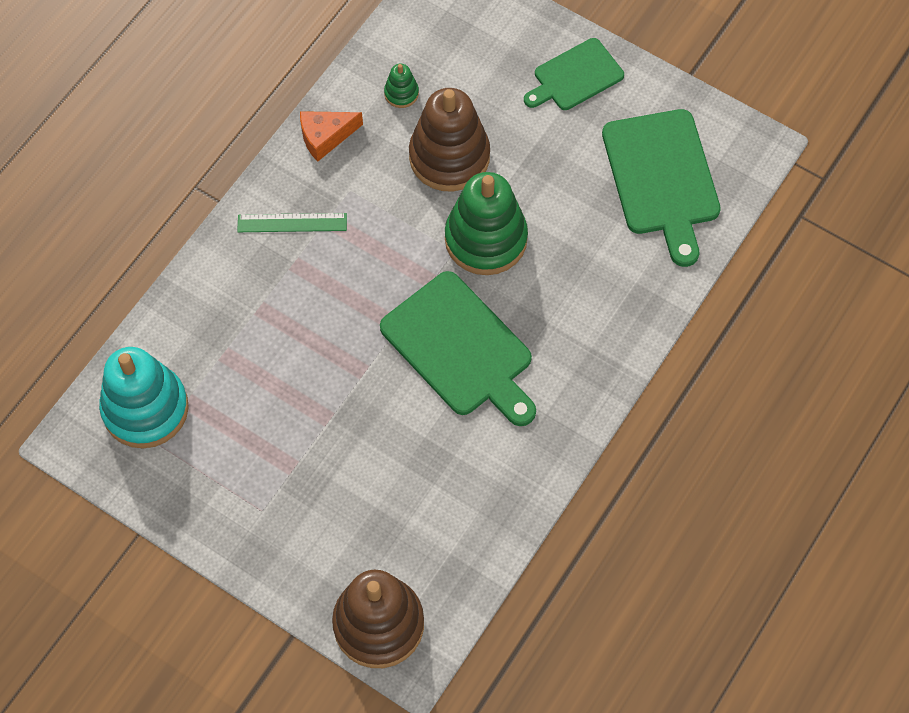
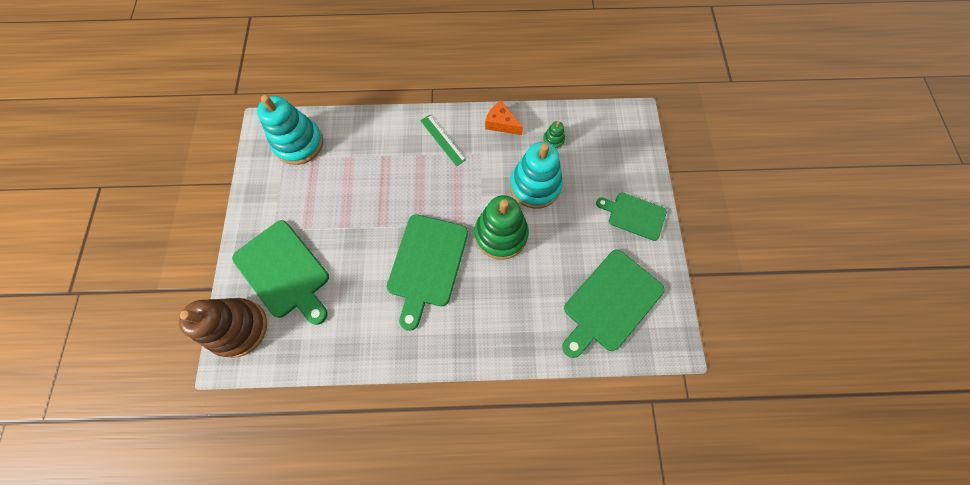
camera: 55 degrees right, 5 degrees up
brown stacking toy [409,88,490,192] -> turquoise stacking toy [510,142,563,209]
none -> green cutting board [232,220,329,325]

